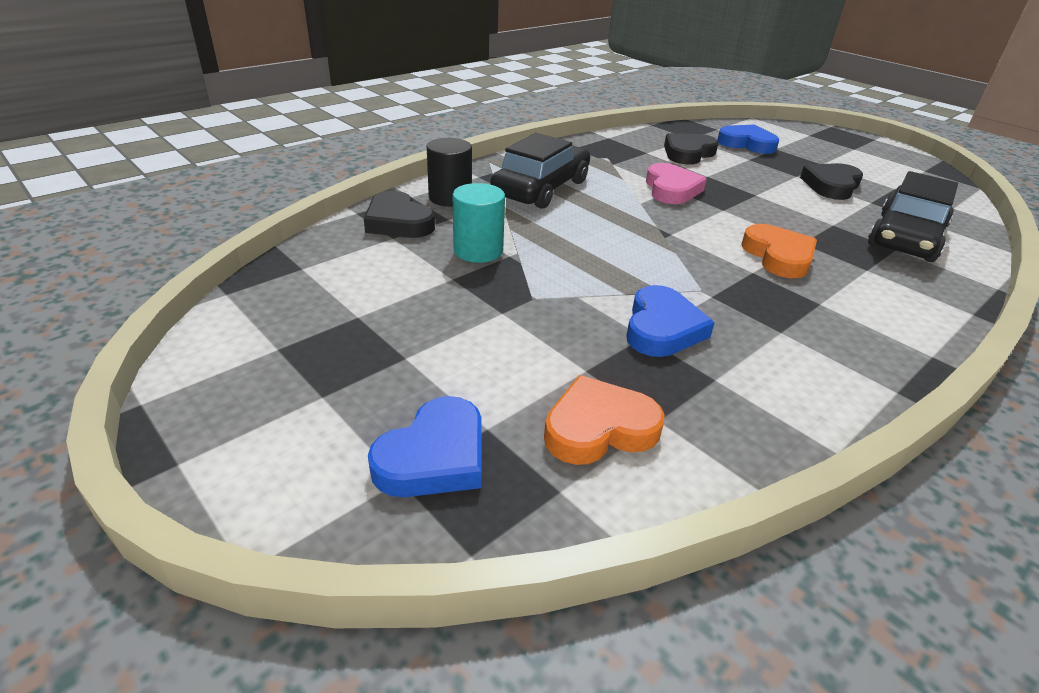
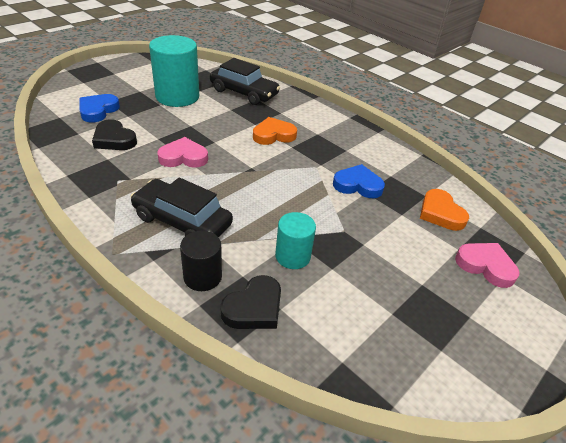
camera: 95 degrees left, 5 degrees up
blue heart [368,396,481,497] -> pink heart [455,243,520,288]
black heart [800,163,863,200] -> turquoise cylinder [149,35,199,107]

